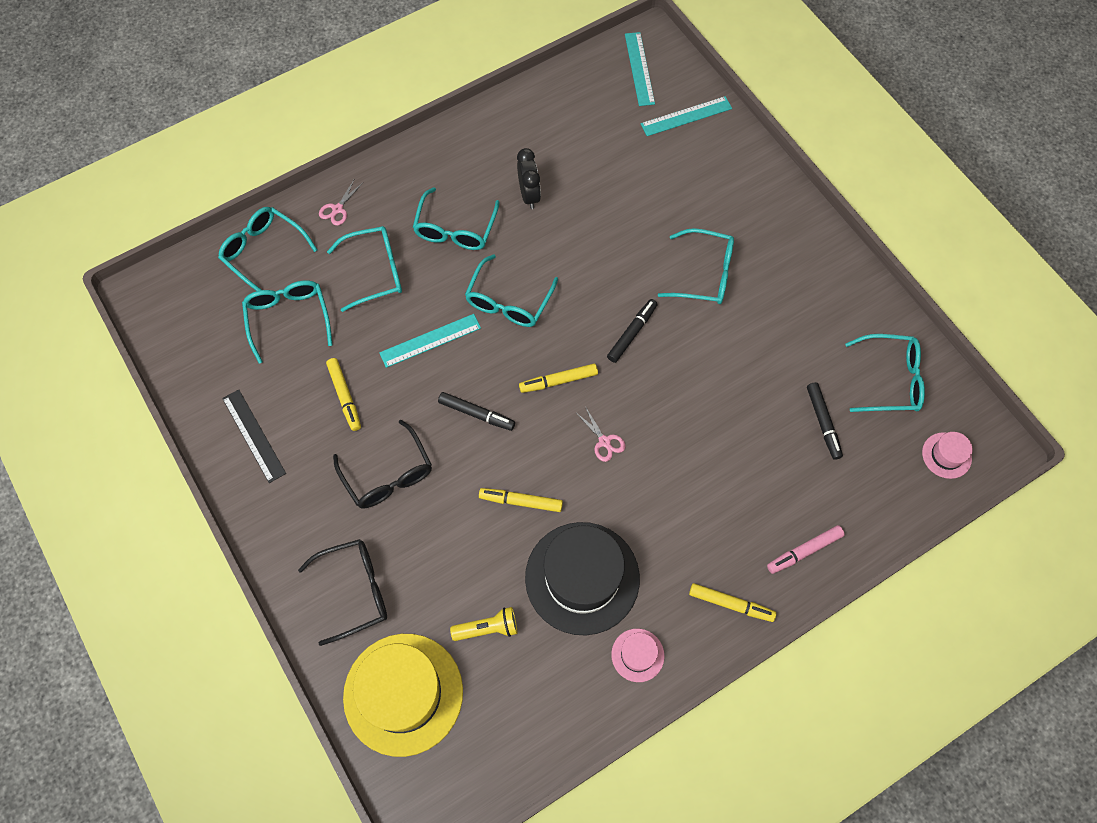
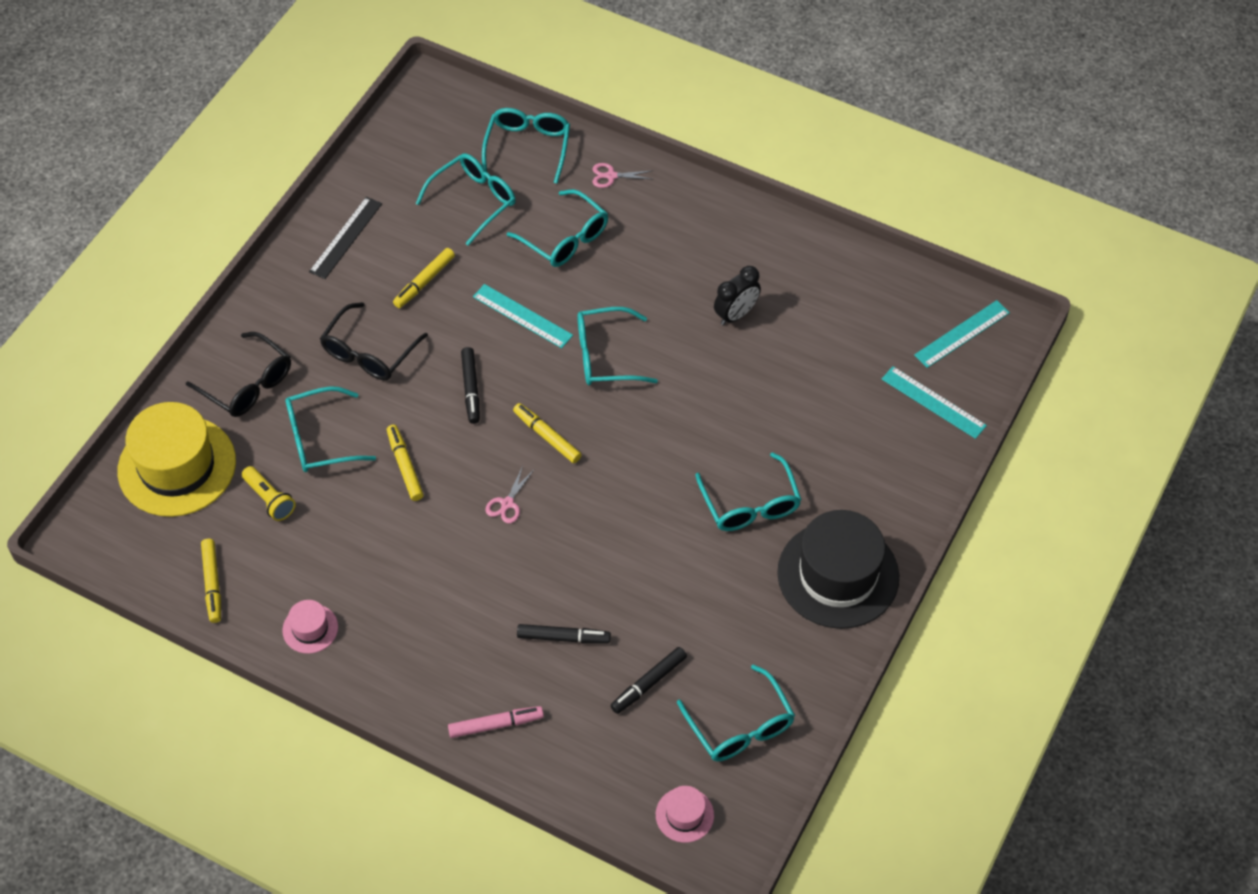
camera: 60 degrees right, 10 degrees down
turquoise glasses [413,187,500,250] -> turquoise glasses moved to [285,386,376,472]
black hat [525,522,640,635] -> black hat moved to [777,510,899,629]
black marker [607,299,658,363] -> black marker moved to [517,624,611,644]
yellow marker [689,583,776,622] -> yellow marker moved to [201,539,221,623]
pink marker [767,525,845,574] -> pink marker turned 135 degrees clockwise [448,706,544,738]

